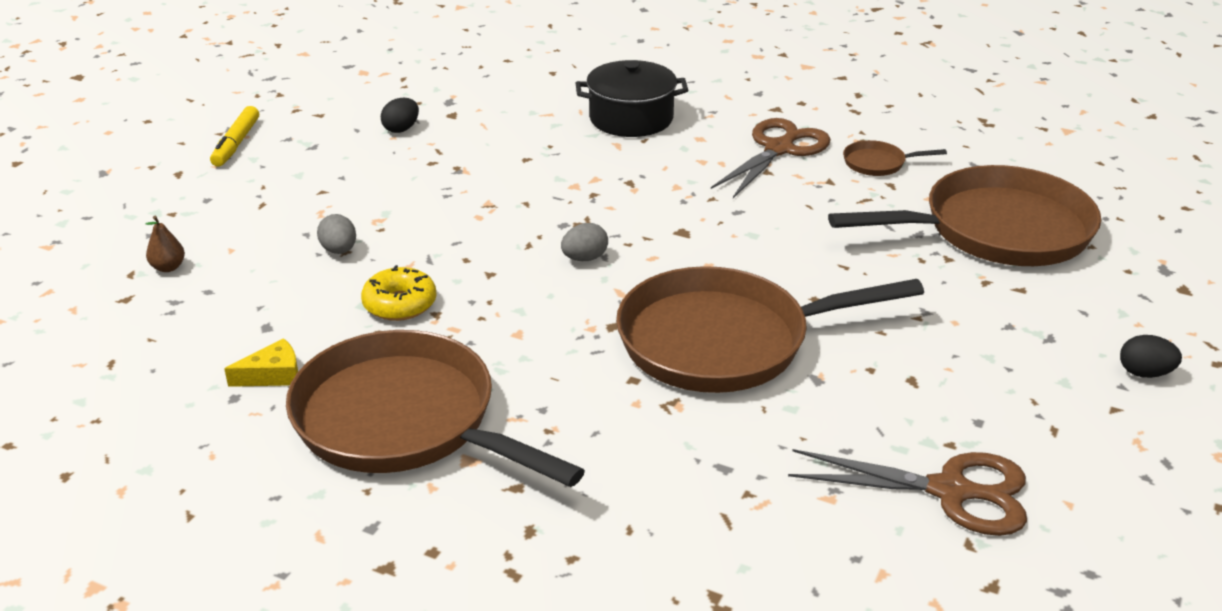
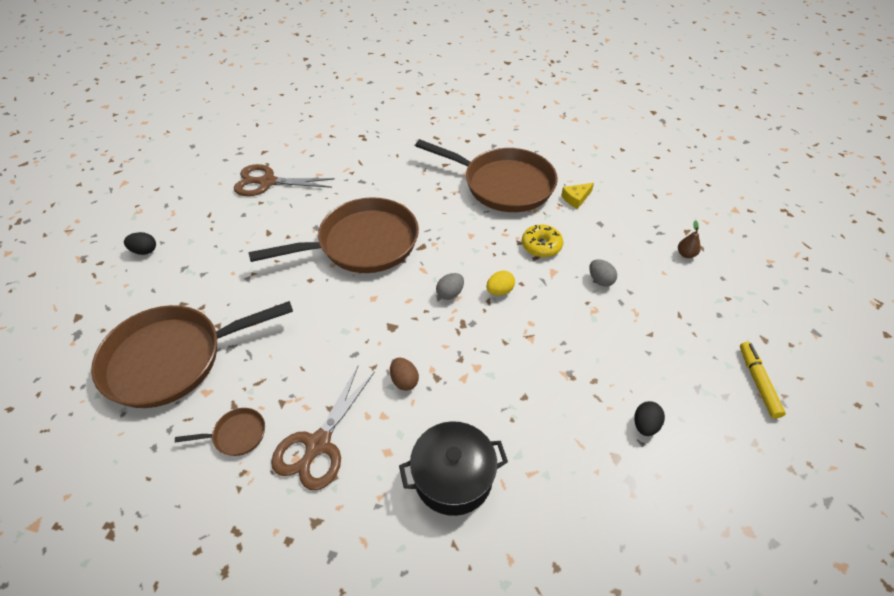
camera: 170 degrees right, 15 degrees up
none -> brown egg [390,358,419,391]
none -> yellow egg [486,271,515,295]

